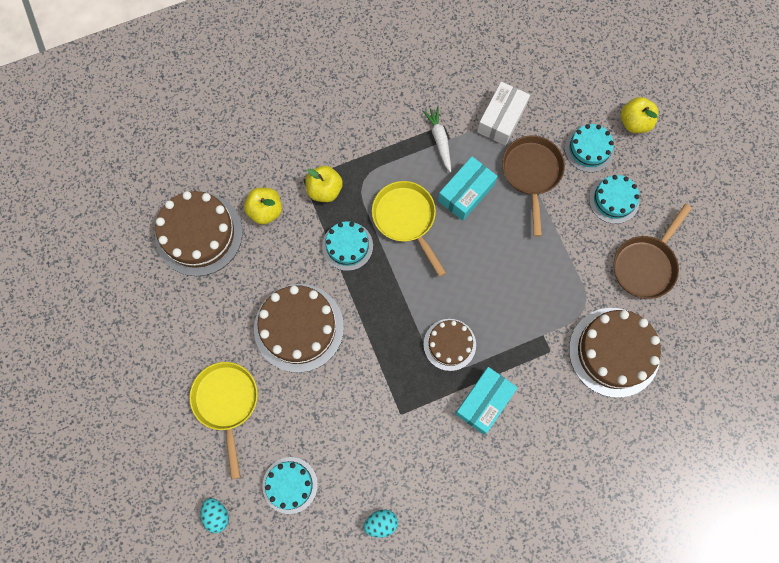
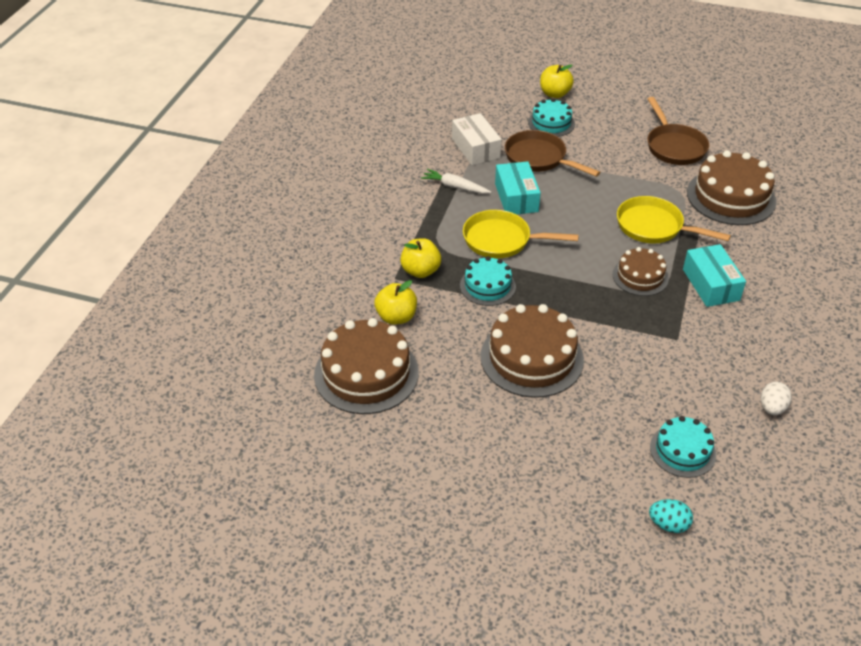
camera: 50 degrees left, 30 degrees down
yellow pan [190,362,258,479] -> yellow pan moved to [617,196,731,244]
turquoise egg [364,510,398,538] -> white egg [761,382,792,415]
turquoise cake [589,175,640,224] -> none

